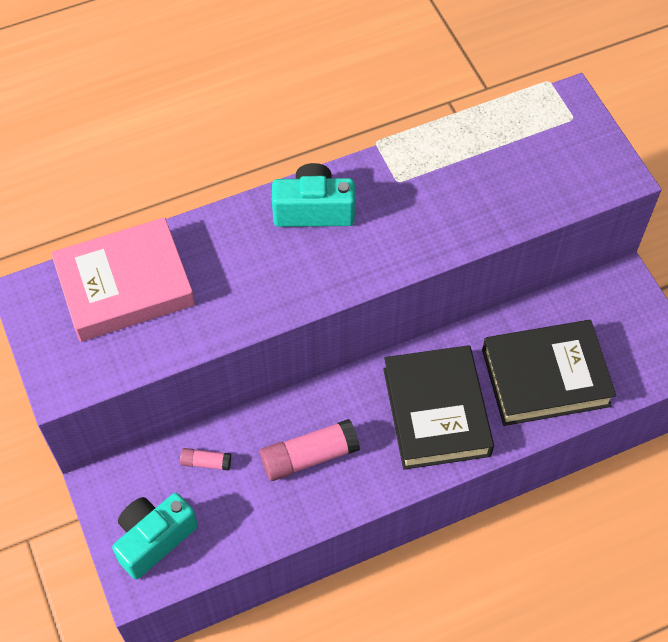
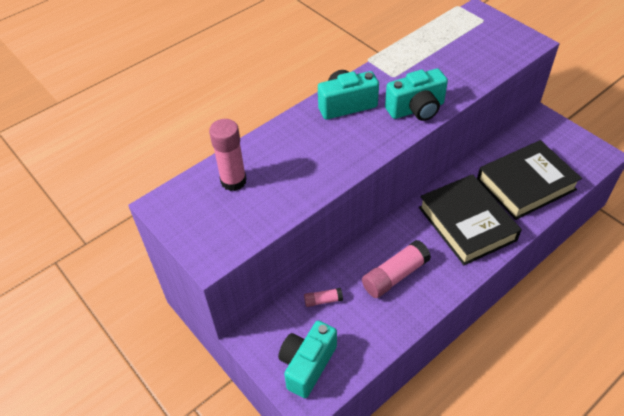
camera: 15 degrees left, 10 degrees down
pink book [51,217,195,342] -> pink glue stick [209,119,247,191]
none -> turquoise camera [385,68,448,121]

